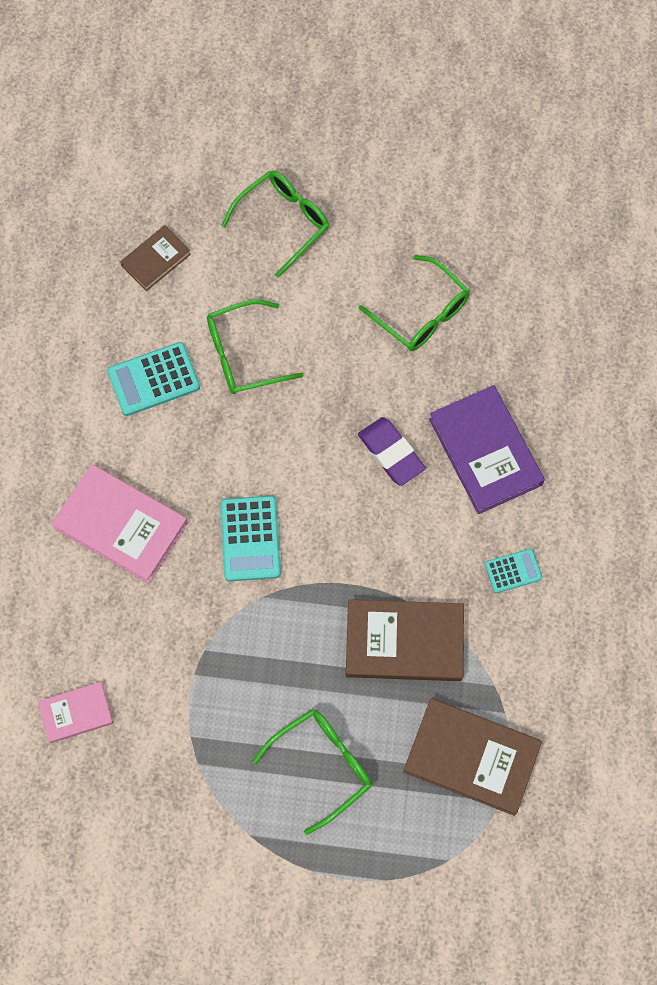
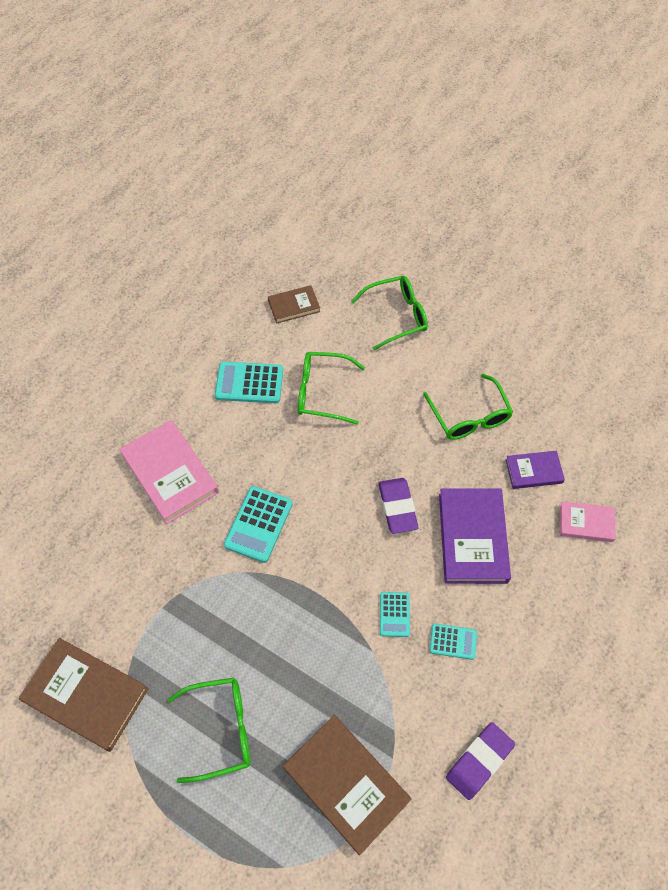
camera: 25 degrees right, 10 degrees down
pink book [38,682,113,743] -> pink book moved to [560,501,616,542]
brown book [346,599,464,681] -> brown book moved to [19,638,149,752]
none -> turquoise calculator [380,592,410,637]
none -> purple eraser [446,722,515,800]
none -> purple book [505,451,565,489]

